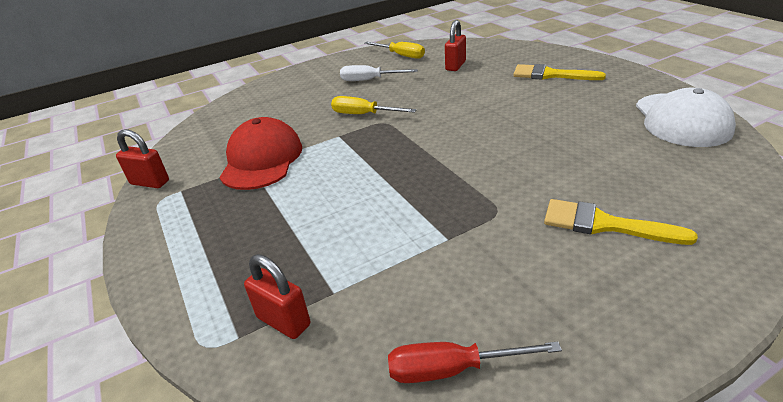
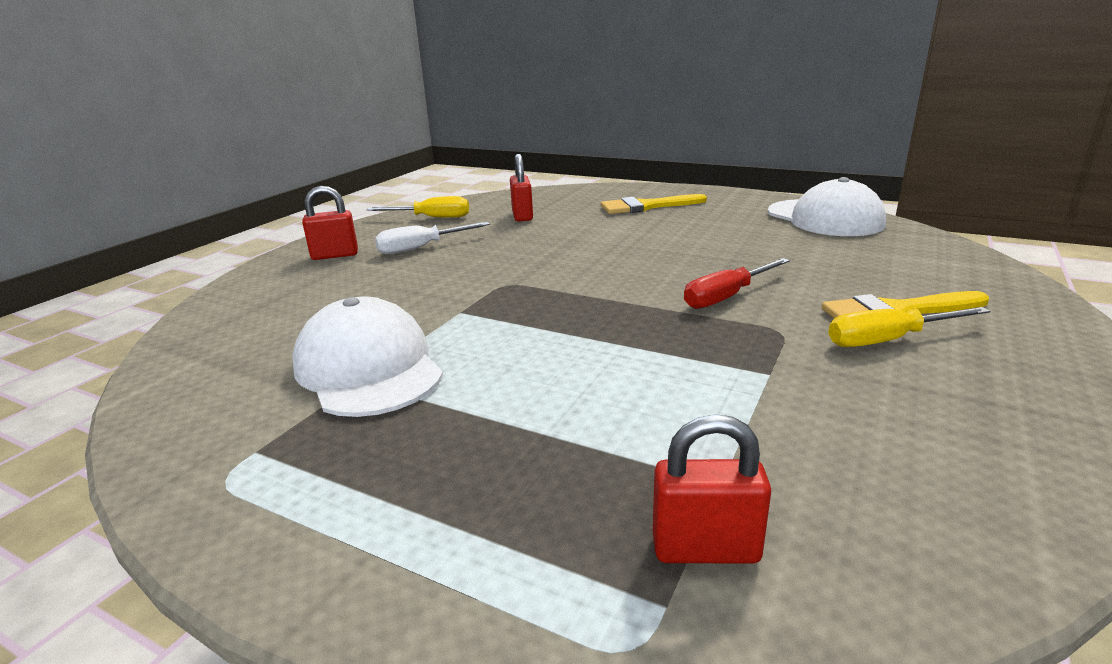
camera: 35 degrees left, 10 degrees down
red padlock [116,129,169,188] -> red padlock moved to [302,186,358,260]
red cap [219,117,302,190] -> white cap [292,297,443,417]
yellow screwdriver [331,96,417,114] -> yellow screwdriver moved to [828,307,990,347]
red screwdriver [388,342,562,383] -> red screwdriver moved to [684,258,790,309]

